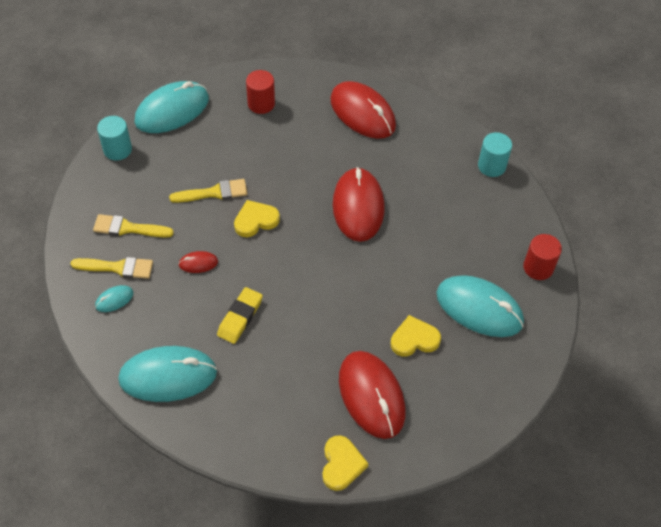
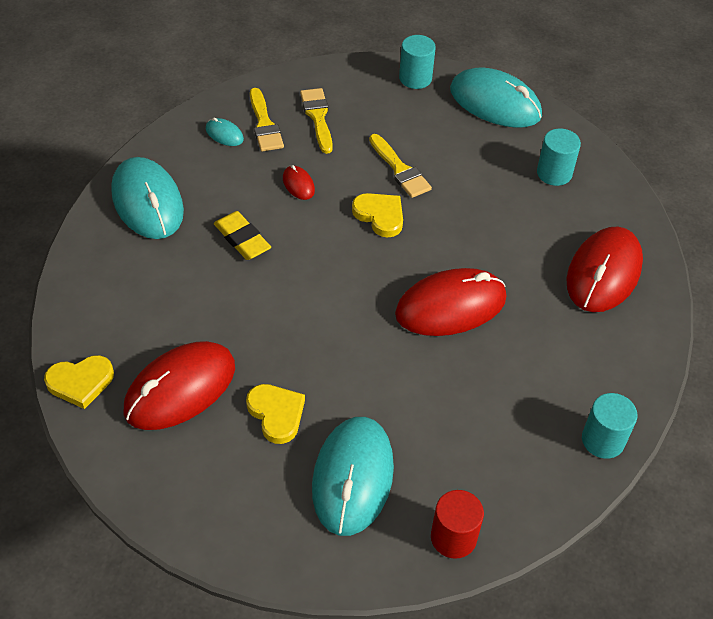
camera: 70 degrees right, 5 degrees down
yellow eraser [217,287,263,344] -> yellow eraser turned 45 degrees clockwise [214,211,271,260]
red cylinder [246,70,275,114] -> turquoise cylinder [537,129,581,186]

